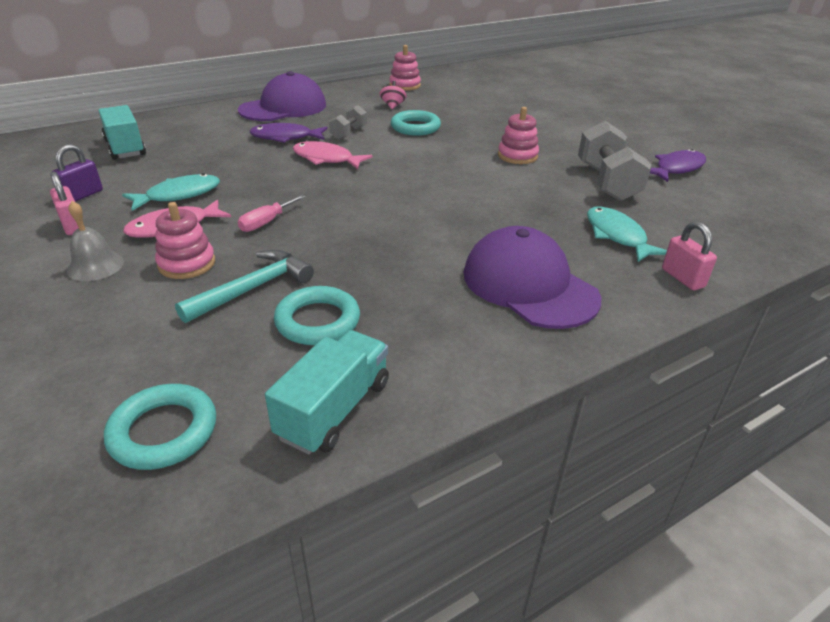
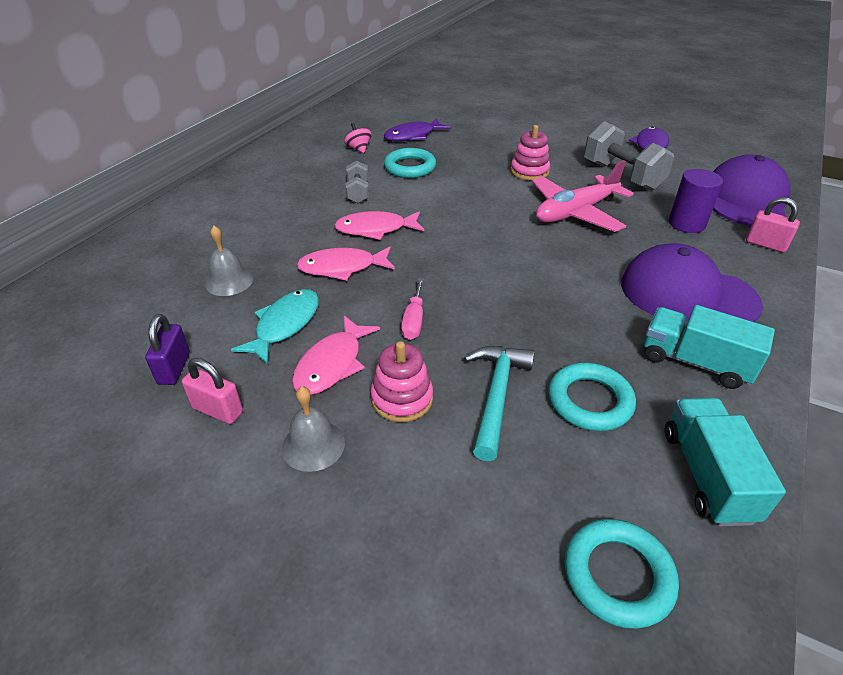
camera: 30 degrees left, 5 degrees up
turquoise truck [98,105,146,160] -> turquoise truck moved to [644,305,775,389]
purple cap [238,71,326,121] -> purple cap moved to [713,154,790,226]
purple fish [250,123,328,143] -> purple fish moved to [384,118,451,141]
pink stacking toy [389,45,421,91] -> none
turquoise fish [587,206,667,262] -> purple cylinder [668,169,723,233]
none -> grey bell [205,226,253,296]
none -> pink fish [297,247,395,281]
none -> pink plane [532,160,634,232]

